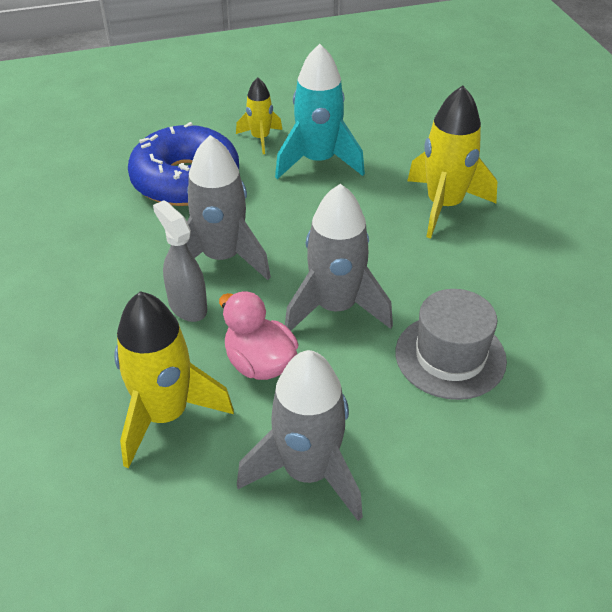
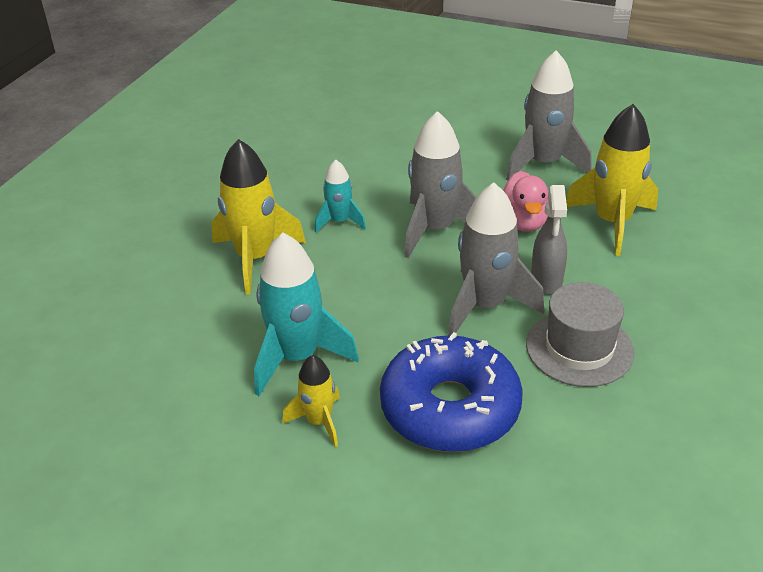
camera: 140 degrees left, 5 degrees down
grey hat [395,289,507,400] -> grey hat moved to [526,282,634,387]
none -> turquoise rocket [314,159,366,233]

